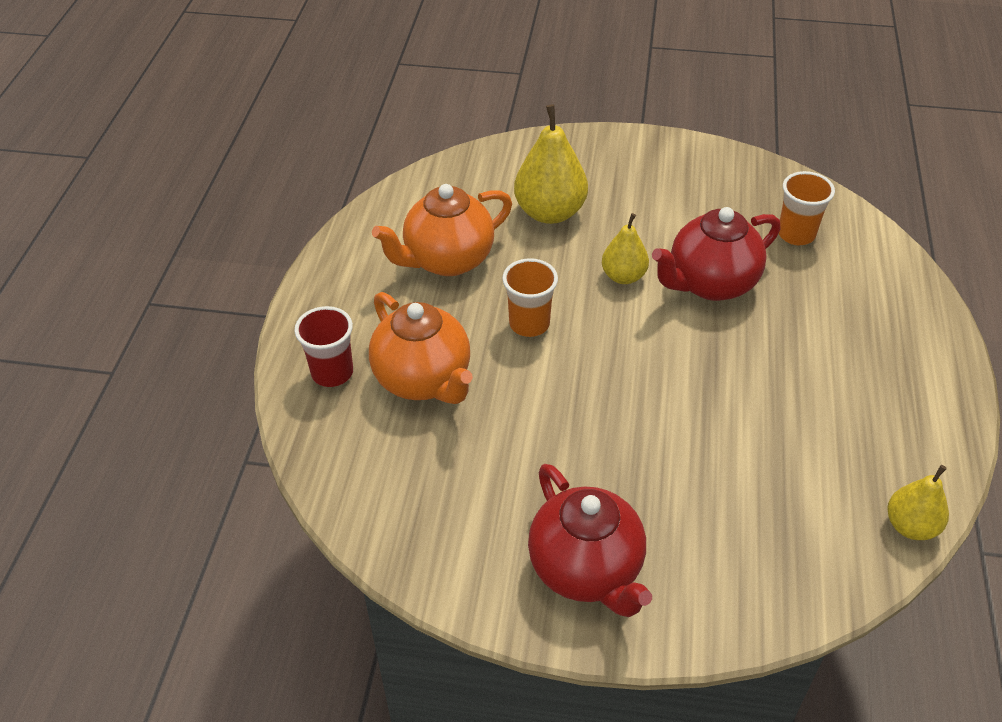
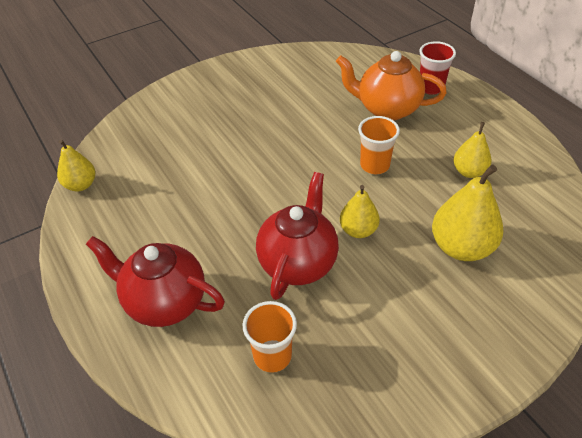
camera: 140 degrees right, 0 degrees up
orange teapot [372,184,512,276] -> yellow pear [454,122,492,178]
red teapot [528,464,652,617] -> red teapot moved to [86,236,225,327]

